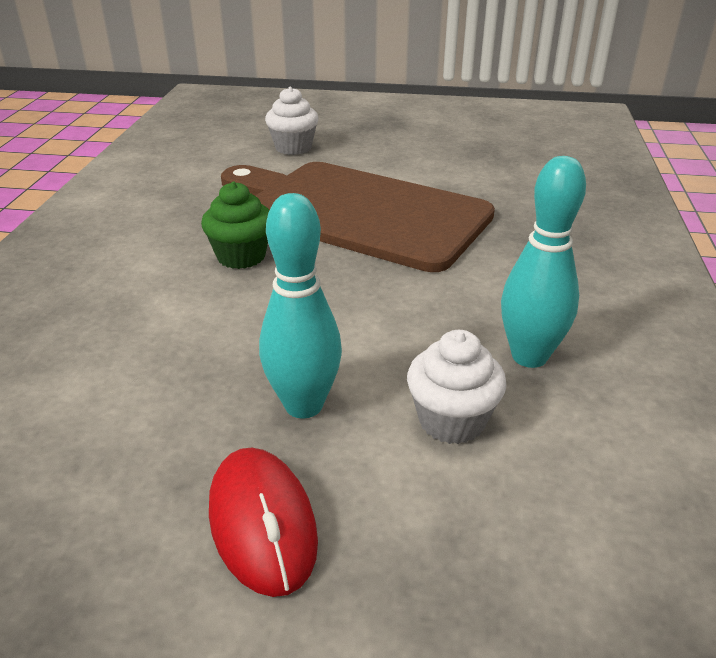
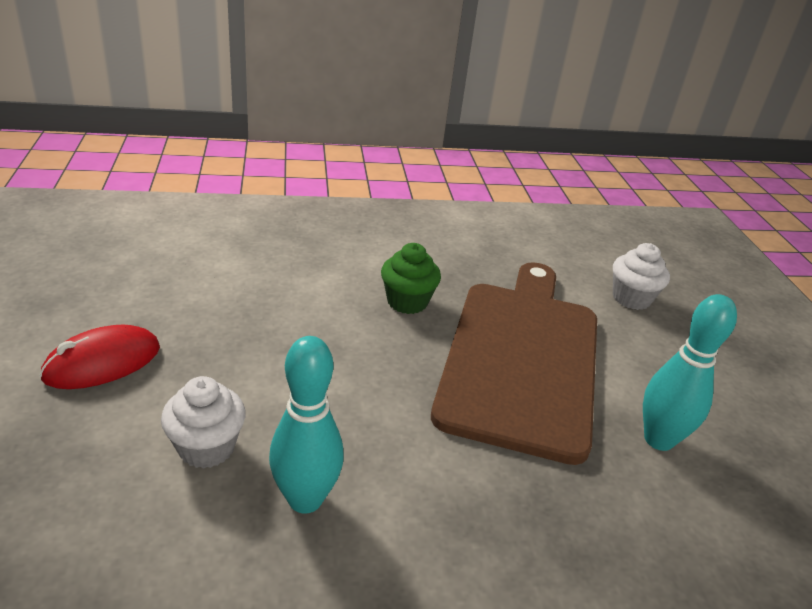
camera: 70 degrees right, 0 degrees up
turquoise bowling pin [259,193,342,418] -> turquoise bowling pin moved to [643,294,737,451]

